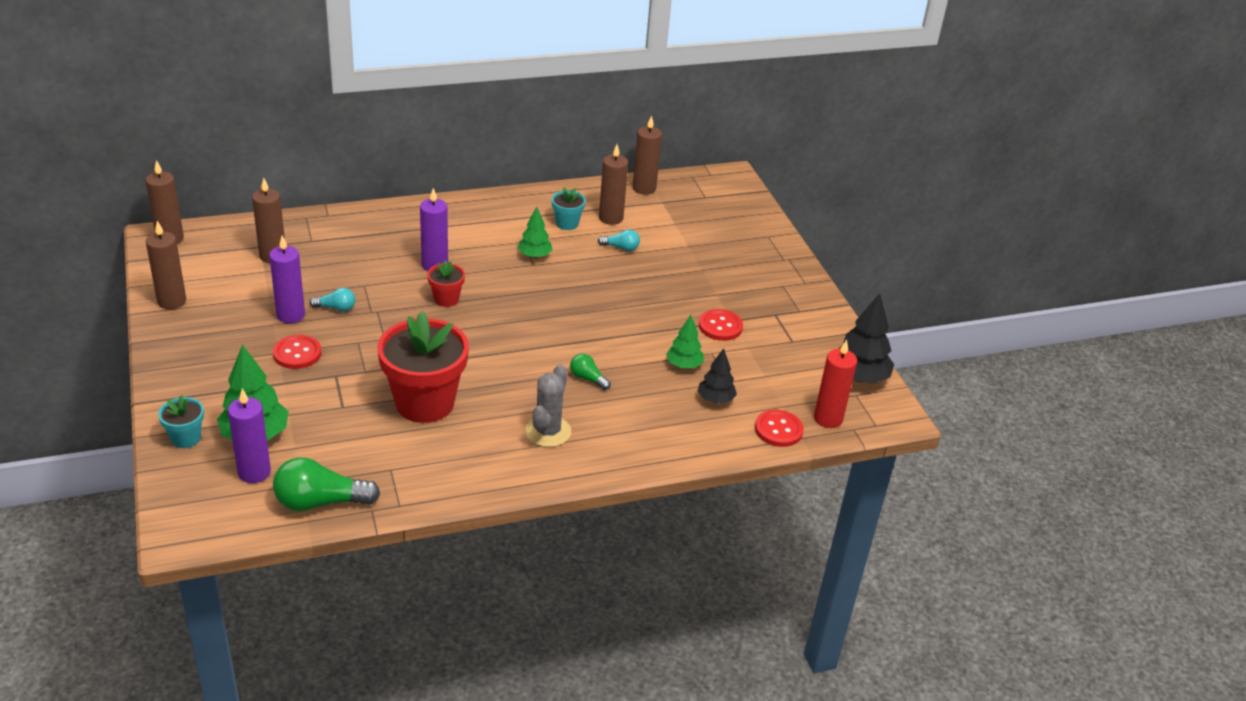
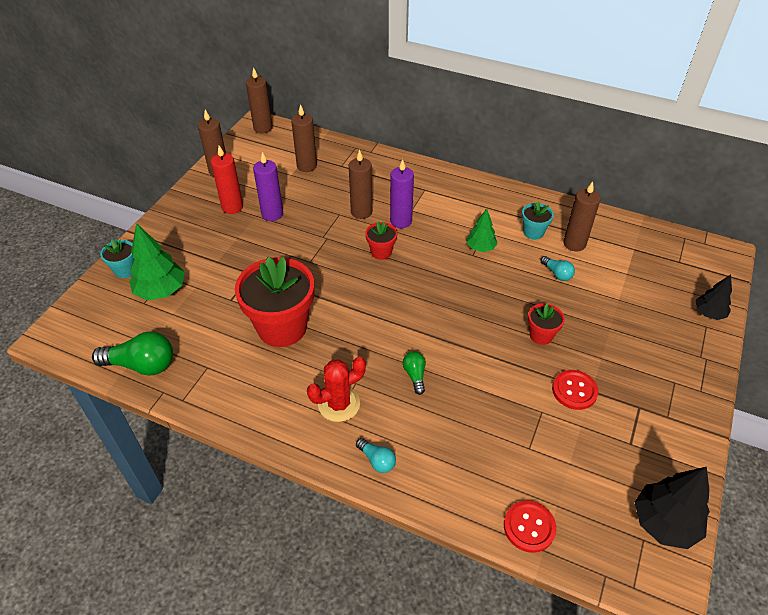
camera: 45 degrees right, 10 degrees up
purple candle [228,389,271,483] -> none
red button [273,335,321,369] -> none
green light bulb [273,457,380,511] -> green light bulb turned 150 degrees clockwise [92,332,173,376]
turquoise light bulb [309,288,355,312] -> turquoise light bulb moved to [356,438,396,473]
grey cactus [525,364,571,447] -> red cactus [307,357,366,422]
brown candle [633,115,662,195] -> brown candle moved to [349,150,372,219]
green tree [666,315,704,368] -> none
black tree [698,348,737,404] -> black tree moved to [696,275,732,320]
red candle [814,340,857,428] -> red candle moved to [211,146,243,214]
none -> red flower pot [528,303,565,345]

